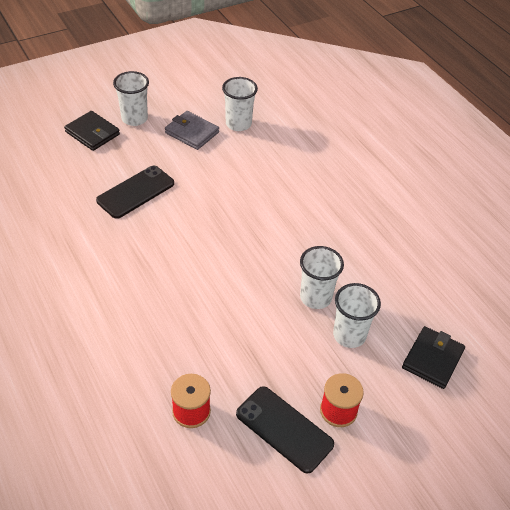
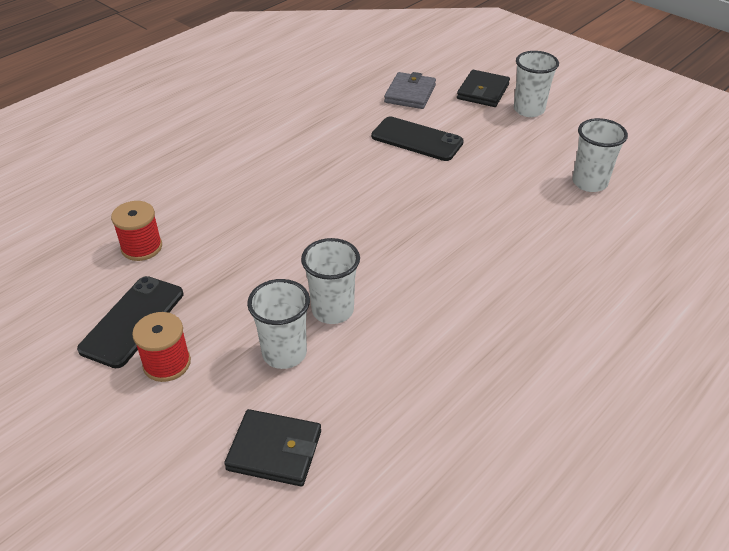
camera: 75 degrees right, 5 degrees down
grey wallet [165,111,219,150] -> grey wallet moved to [384,72,436,109]

